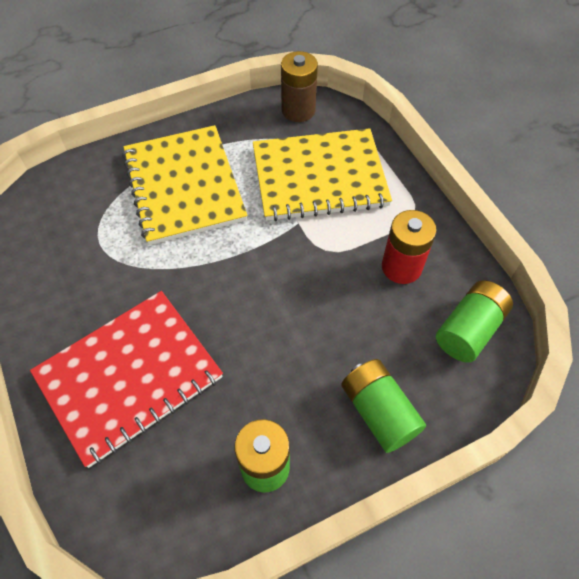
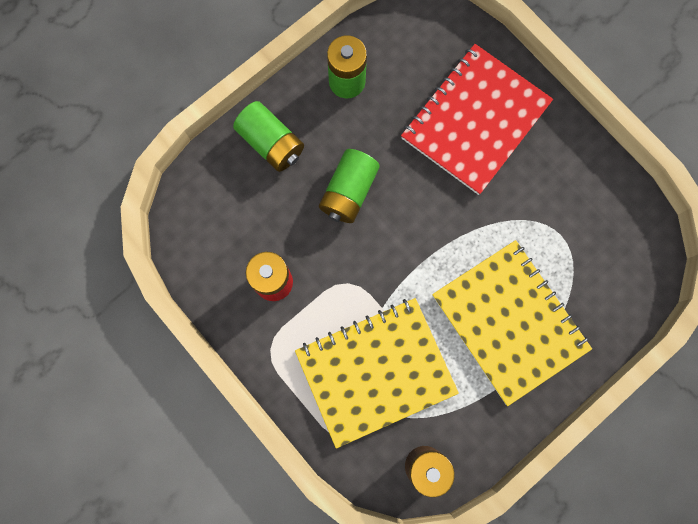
camera: 165 degrees right, 20 degrees up
green battery [436,280,513,363] -> green battery moved to [319,149,380,223]

